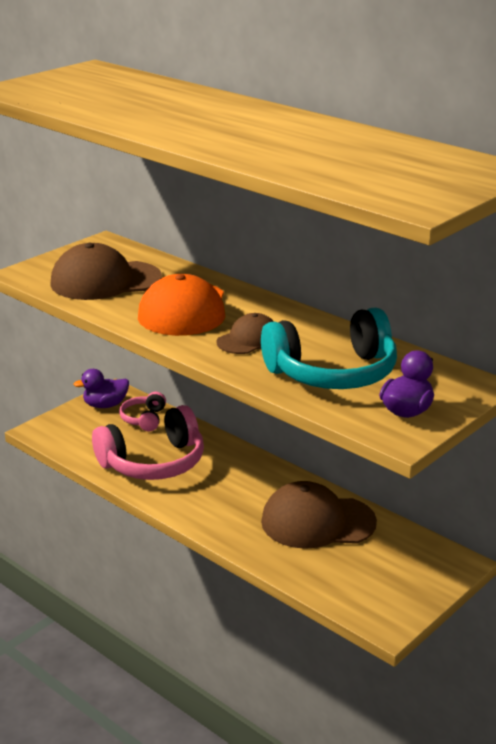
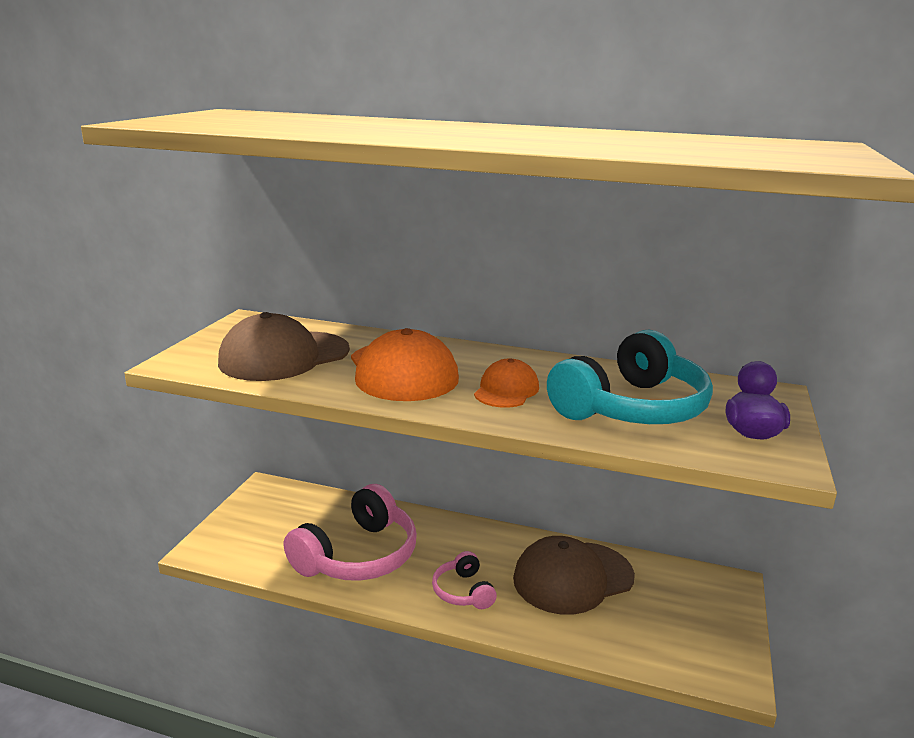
camera: 25 degrees left, 5 degrees down
purple duck [73,369,129,408] -> none
pink headphones [119,392,166,431] -> pink headphones moved to [432,551,497,609]
brown cap [216,313,274,354] -> orange cap [474,359,539,408]

